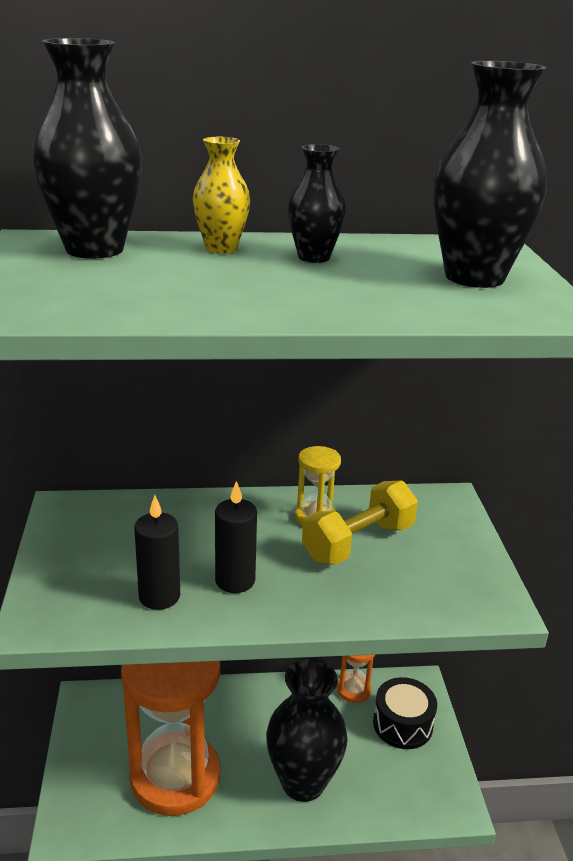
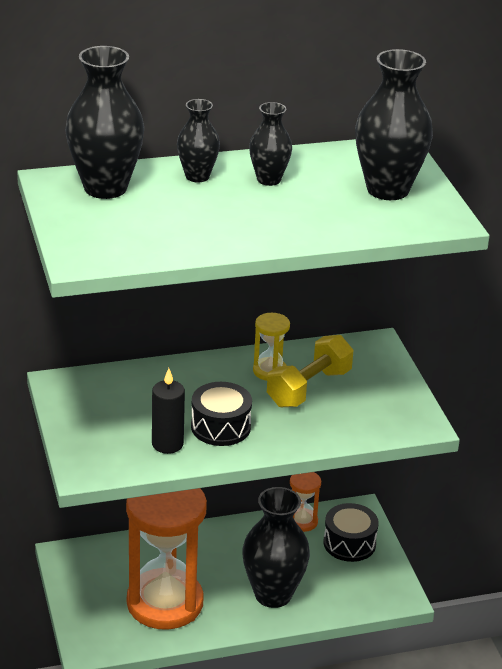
camera: 10 degrees left, 5 degrees up
yellow vase [193,137,250,254] -> black vase [177,99,220,183]
black candle [215,481,257,593] -> black drum [191,382,252,446]

